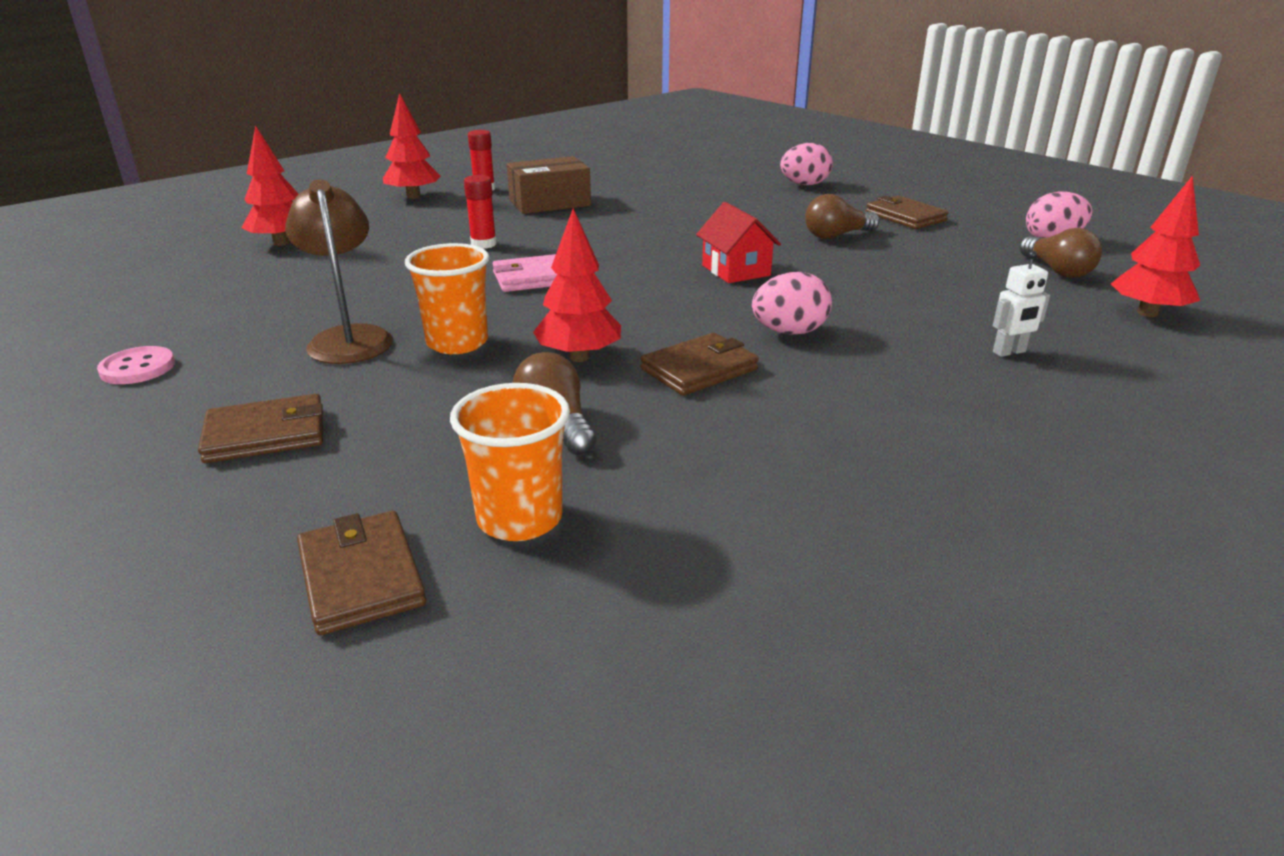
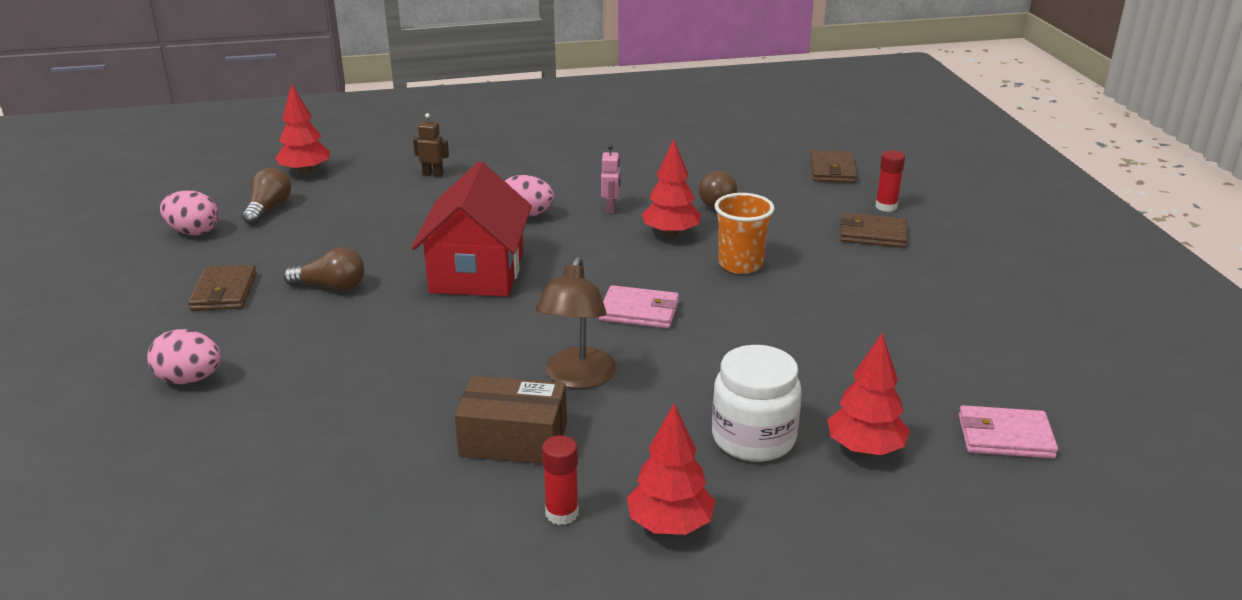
camera: 150 degrees left, 0 degrees up
pink button [97,346,175,384] -> none
brown lamp [285,179,393,364] -> brown lamp moved to [535,257,616,389]
orange cup [450,383,570,541] -> none
red glue stick [464,175,497,249] -> red glue stick moved to [875,150,905,212]
brown wallet [640,333,759,396] -> pink robot [601,145,620,213]
red house [696,202,781,283] -> red house [411,161,532,297], size x1.83
white robot [993,251,1050,357] -> brown robot [413,113,449,177]
none -> white jar [712,345,802,462]
none -> pink wallet [959,405,1058,459]

